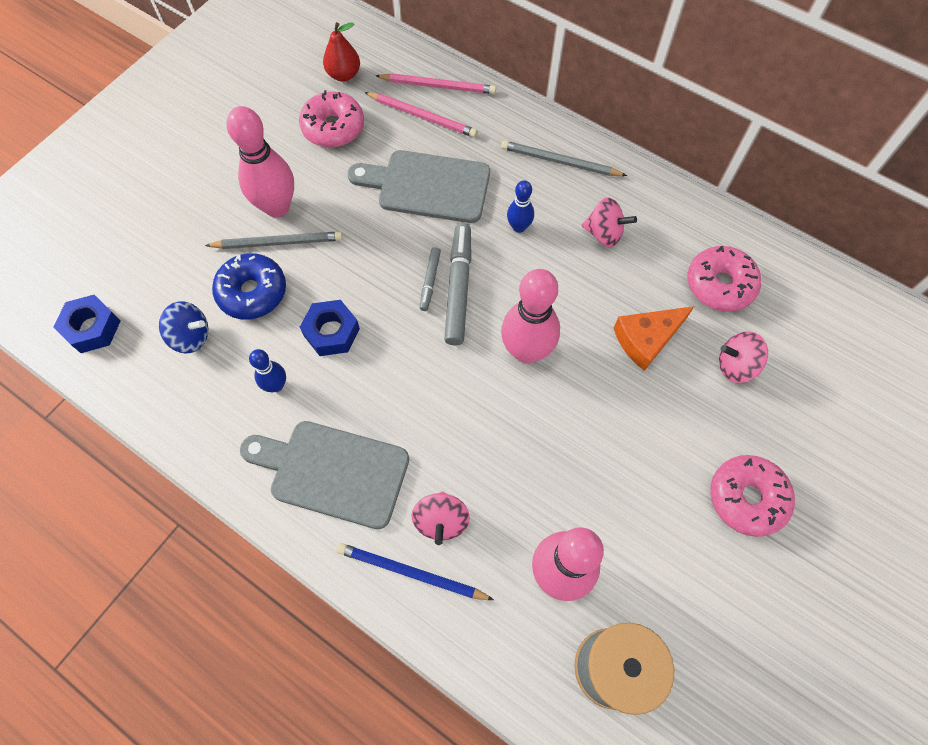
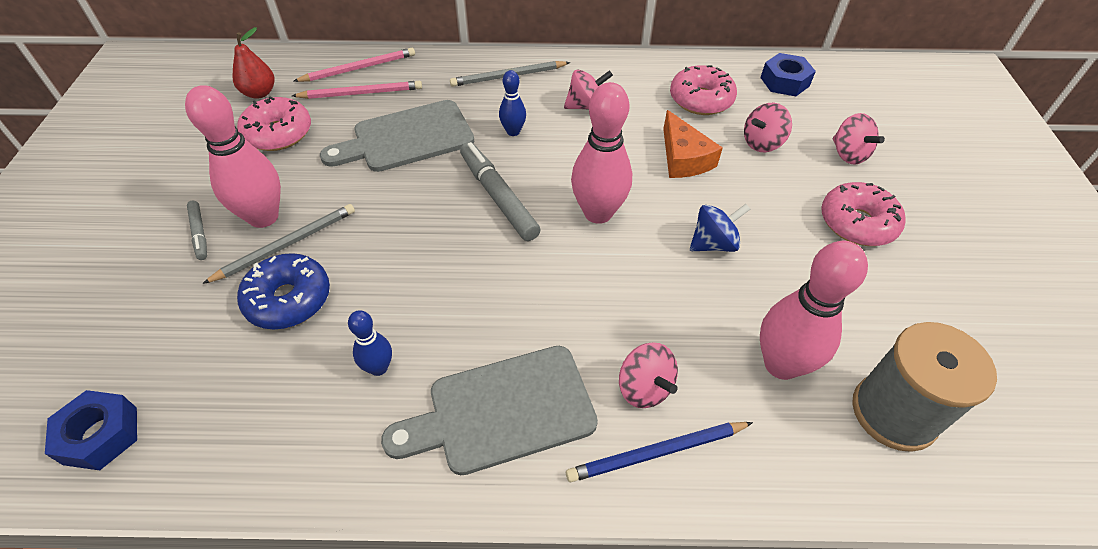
camera: 35 degrees left, 15 degrees down
blue spinning top [159,301,208,354] -> blue spinning top moved to [690,204,750,252]
blue nut [300,300,360,356] -> blue nut moved to [760,53,816,96]
grey marker [420,247,441,311] -> grey marker moved to [187,201,207,260]
orange cheese [614,306,694,371] -> orange cheese turned 45 degrees counterclockwise [663,110,723,178]
none -> pink spinning top [833,113,885,165]

